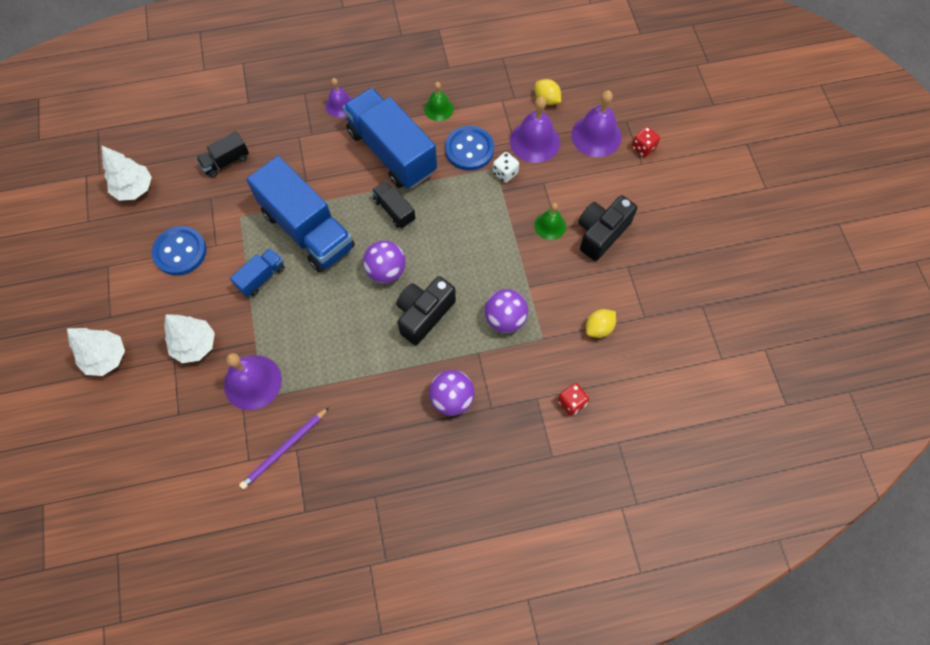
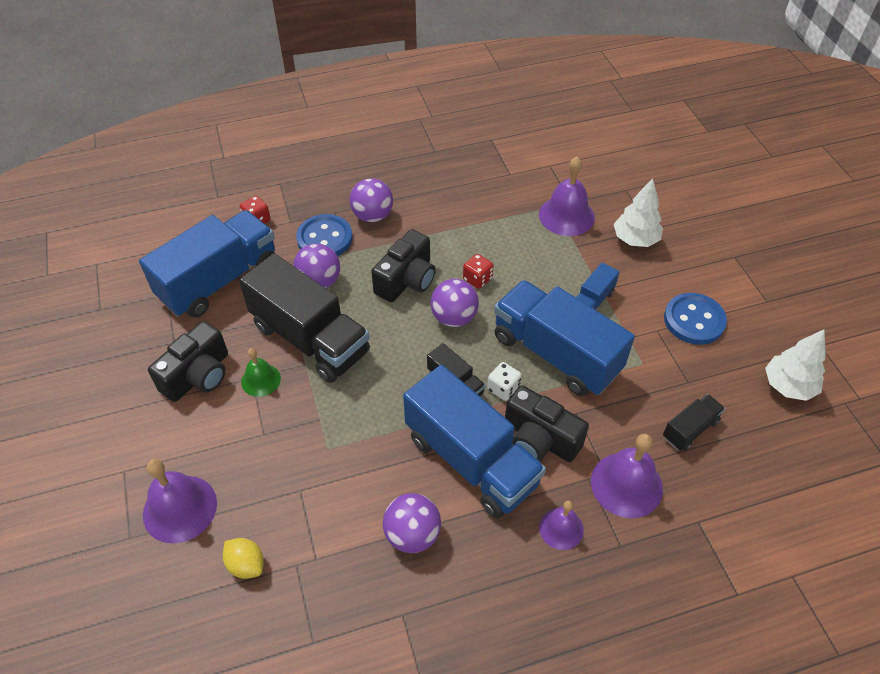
camera: 175 degrees right, 15 degrees down
white tree [67,328,125,376] -> none
purple pencil [239,407,329,489] -> none
green bell [424,82,454,121] -> purple ball [383,493,441,553]
blue button [445,126,494,171] -> blue button moved to [296,214,352,256]
white dice [493,152,519,183] -> white dice moved to [487,362,522,401]
purple bell [510,96,560,163] -> purple bell moved to [591,434,663,518]
yellow lemon [586,309,616,338] -> blue truck [139,210,275,318]
red dice [632,127,660,157] -> red dice moved to [463,254,494,289]
none -> black truck [239,253,370,383]
none -> black camera [505,385,589,462]

